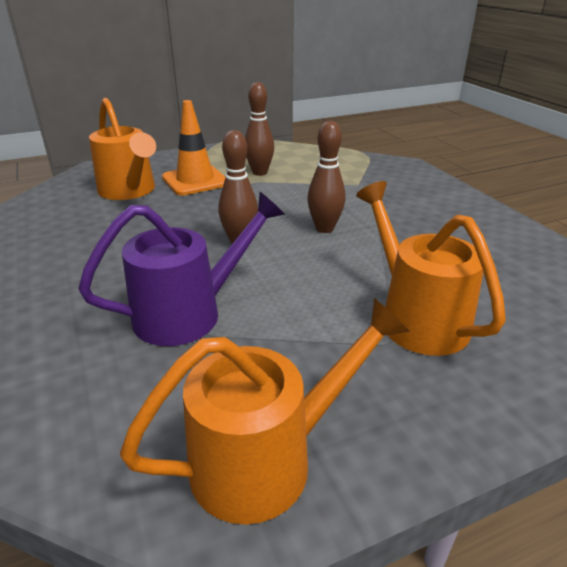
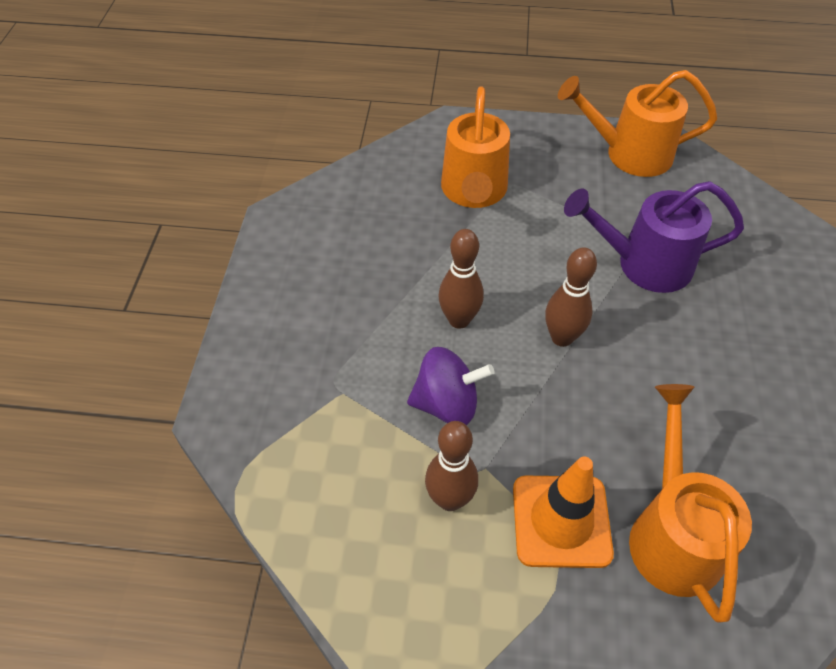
camera: 150 degrees left, 20 degrees up
none -> purple spinning top [407,347,495,425]

